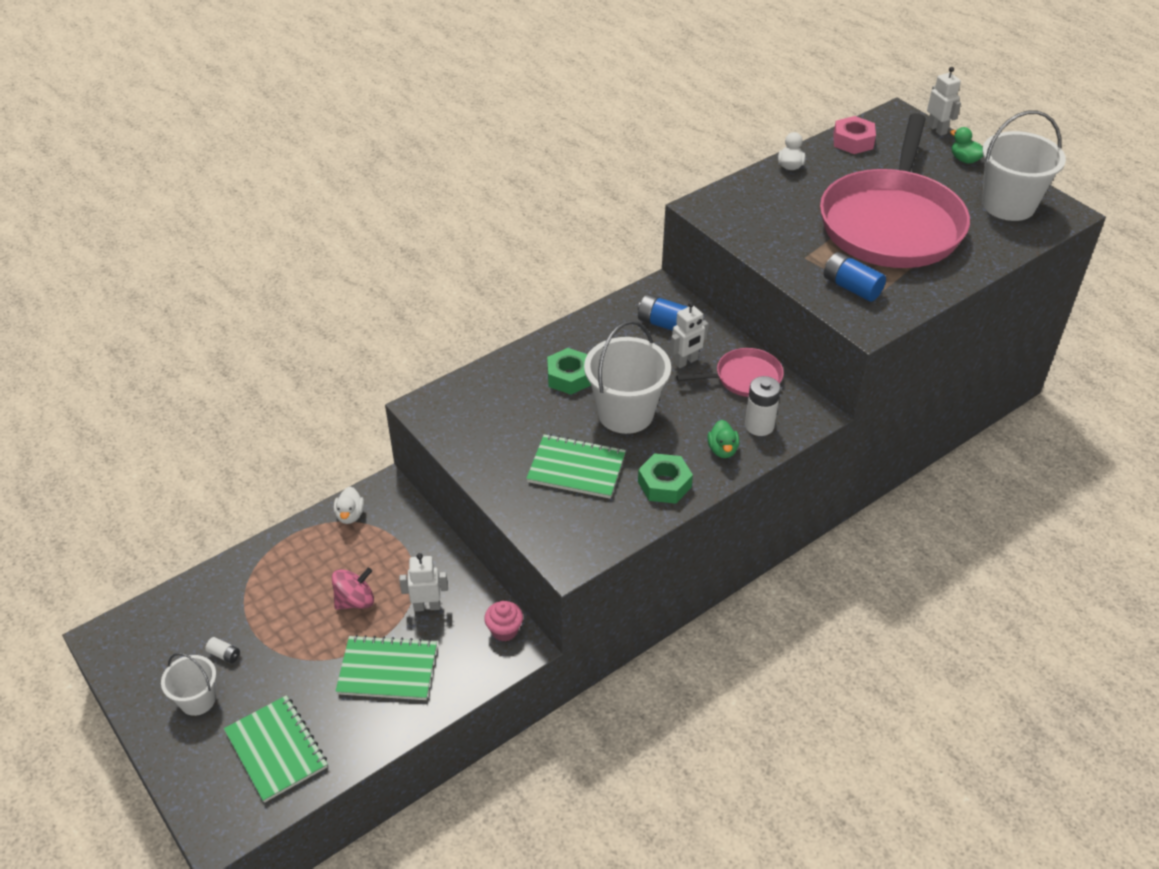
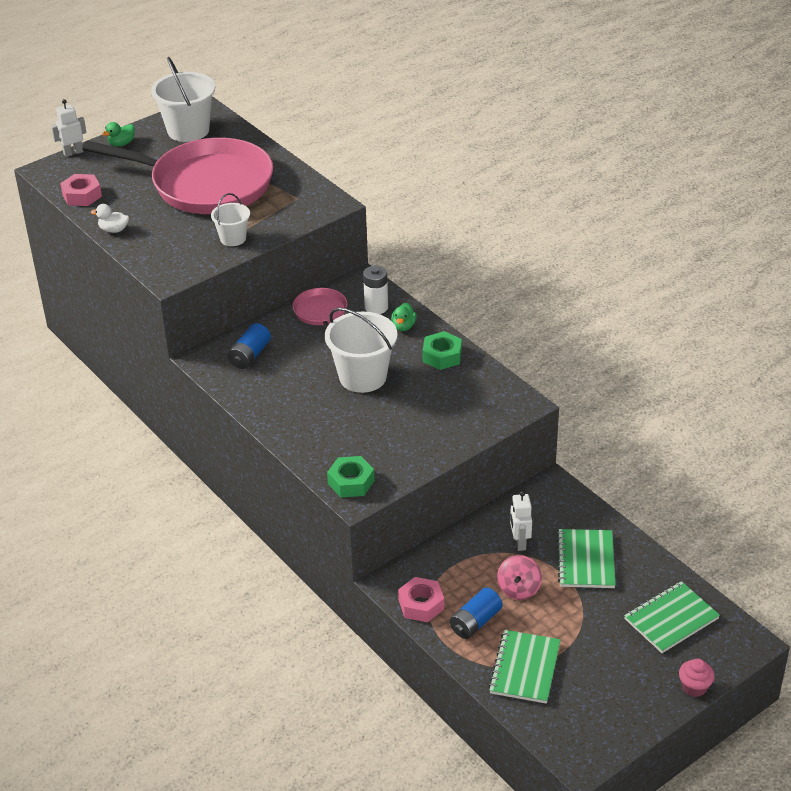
camera: 90 degrees left, 5 degrees down
white bucket [161,653,216,716] -> white bucket moved to [211,193,250,246]
white battery [205,637,240,663] -> none
pink spinning top [332,568,374,610] -> pink spinning top turned 135 degrees counterclockwise [497,555,542,600]
white duck [334,486,364,524] -> pink nut [398,577,444,622]
pink cupcake [484,601,523,641] -> pink cupcake moved to [679,659,715,697]
green notebook [526,434,626,499] -> green notebook moved to [488,630,561,704]
green nut [547,348,591,395] -> green nut moved to [327,456,375,498]
white robot [670,302,709,368] -> none
green duck [707,420,739,458] -> green duck turned 105 degrees clockwise [391,303,417,331]
blue battery [824,252,886,302] -> blue battery moved to [450,587,503,639]

